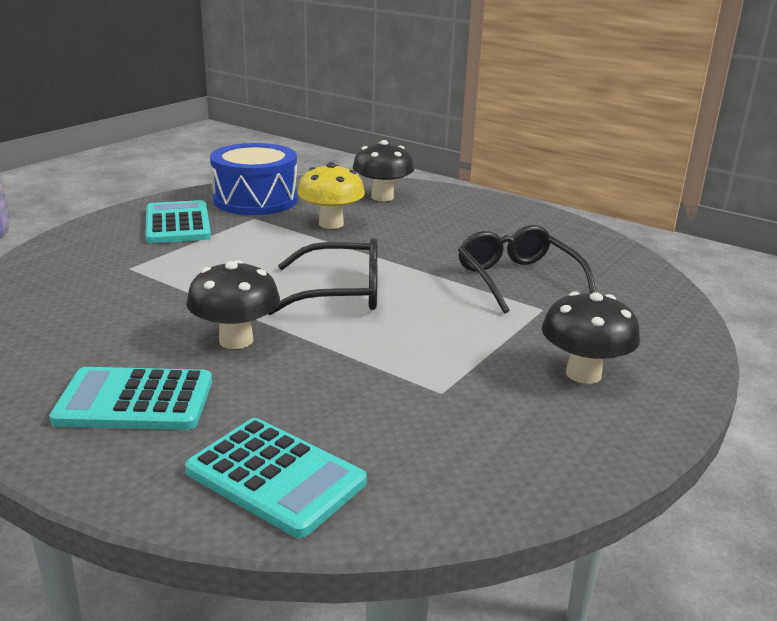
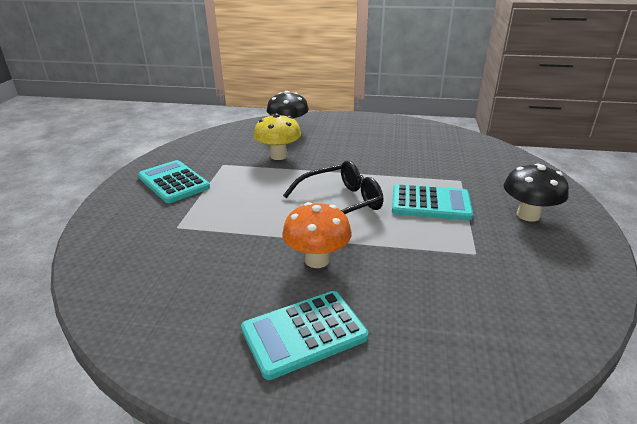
camera: 25 degrees left, 5 degrees up
turquoise calculator [185,418,367,538] -> turquoise calculator moved to [392,184,473,220]
black mushroom [186,260,280,349] -> orange mushroom [282,202,352,268]
blue drum [210,143,298,215] -> none
black glasses [458,225,597,314] -> none

